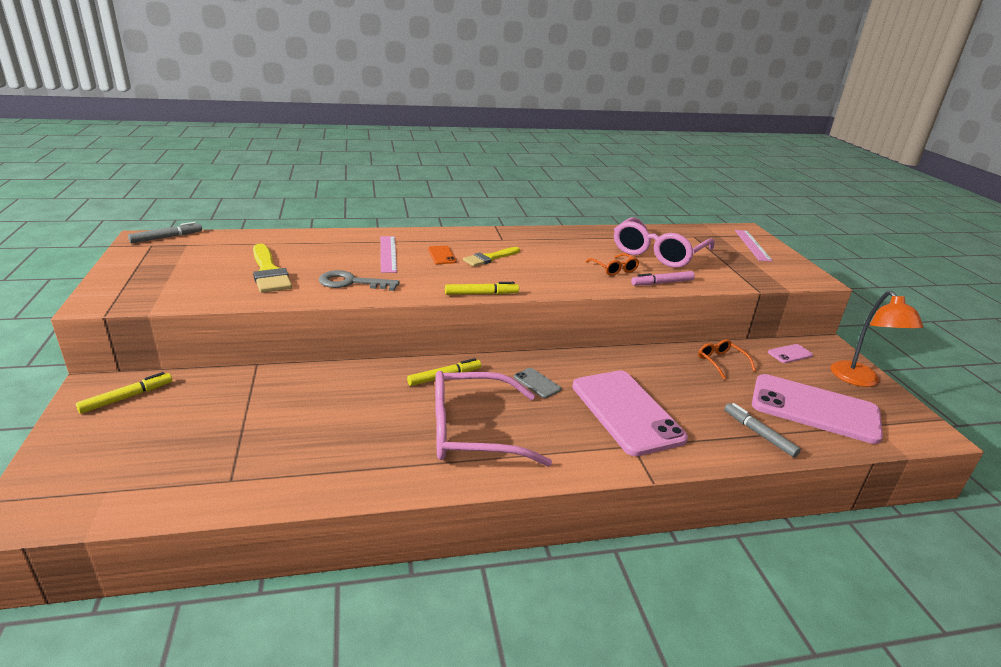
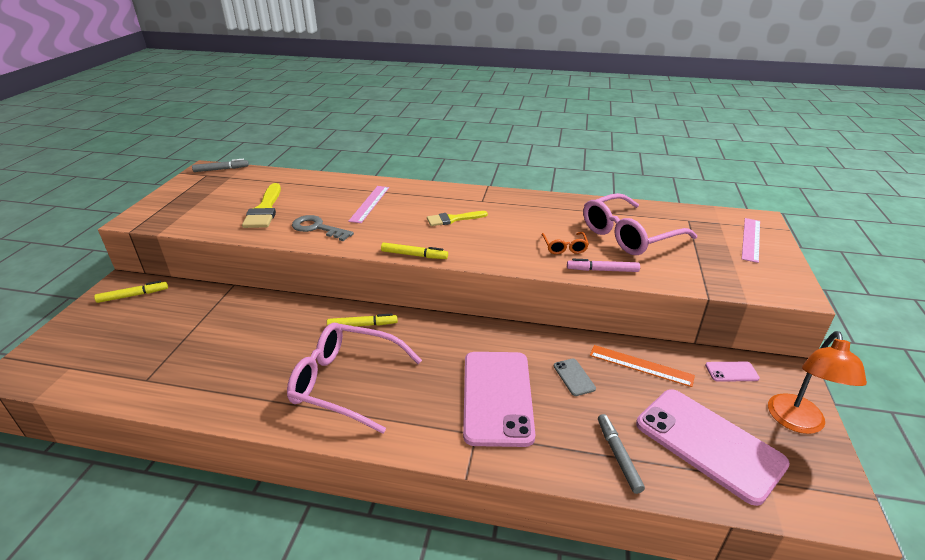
camera: 25 degrees right, 5 degrees up
orange phone [428,246,457,264] -> none
grey phone [514,368,561,398] -> grey phone moved to [554,359,596,396]
orange glasses [698,339,756,379] -> orange ruler [590,345,695,387]

